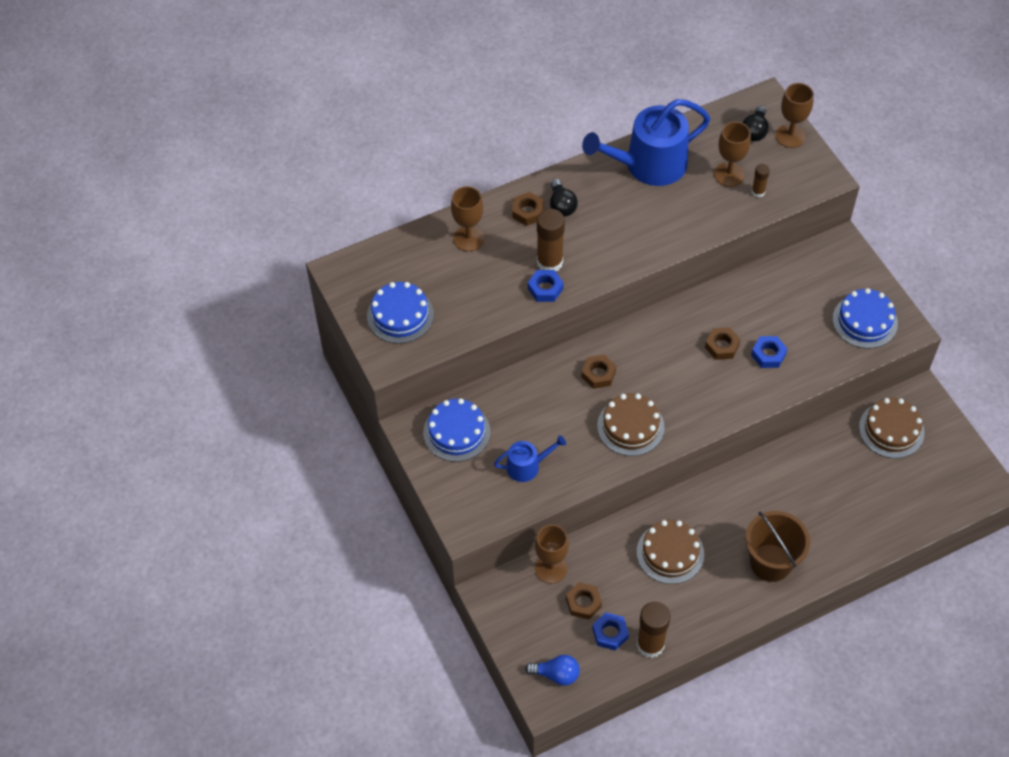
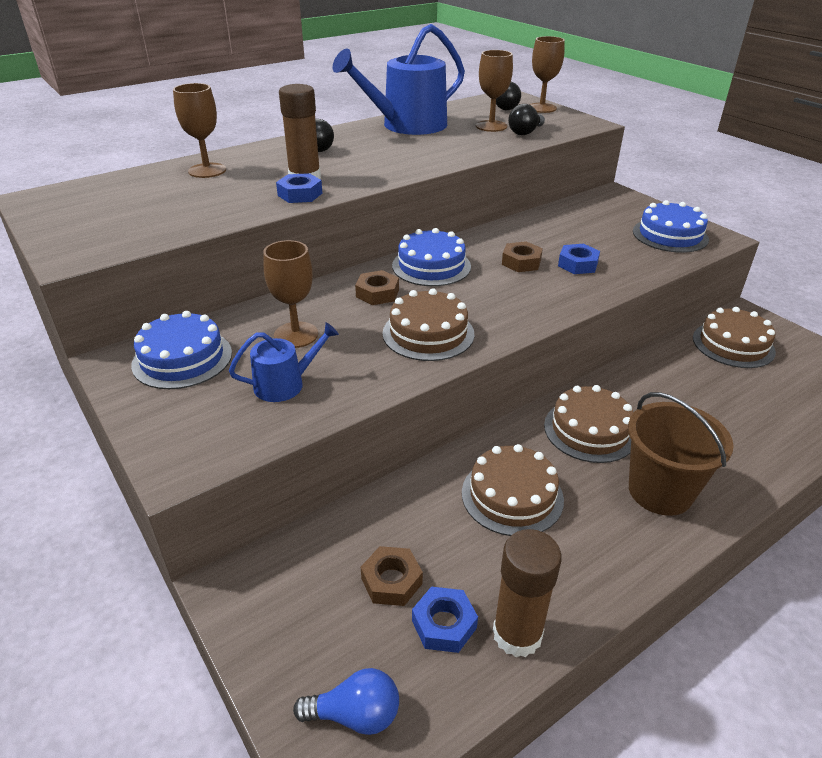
camera: 10 degrees left, 20 degrees down
blue cake [367,282,434,344] -> blue cake moved to [392,228,471,286]
brown nut [512,192,544,226] -> none
brown goblet [535,525,569,584] -> brown goblet moved to [263,240,318,348]
brown glue stick [752,164,770,198] -> black light bulb [508,104,545,135]
none -> brown cake [544,385,633,463]

